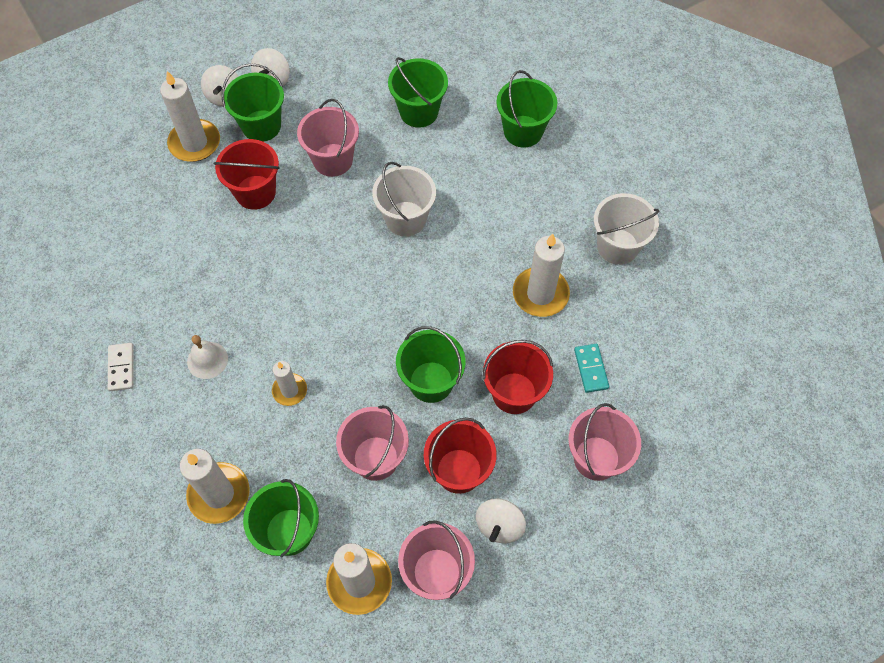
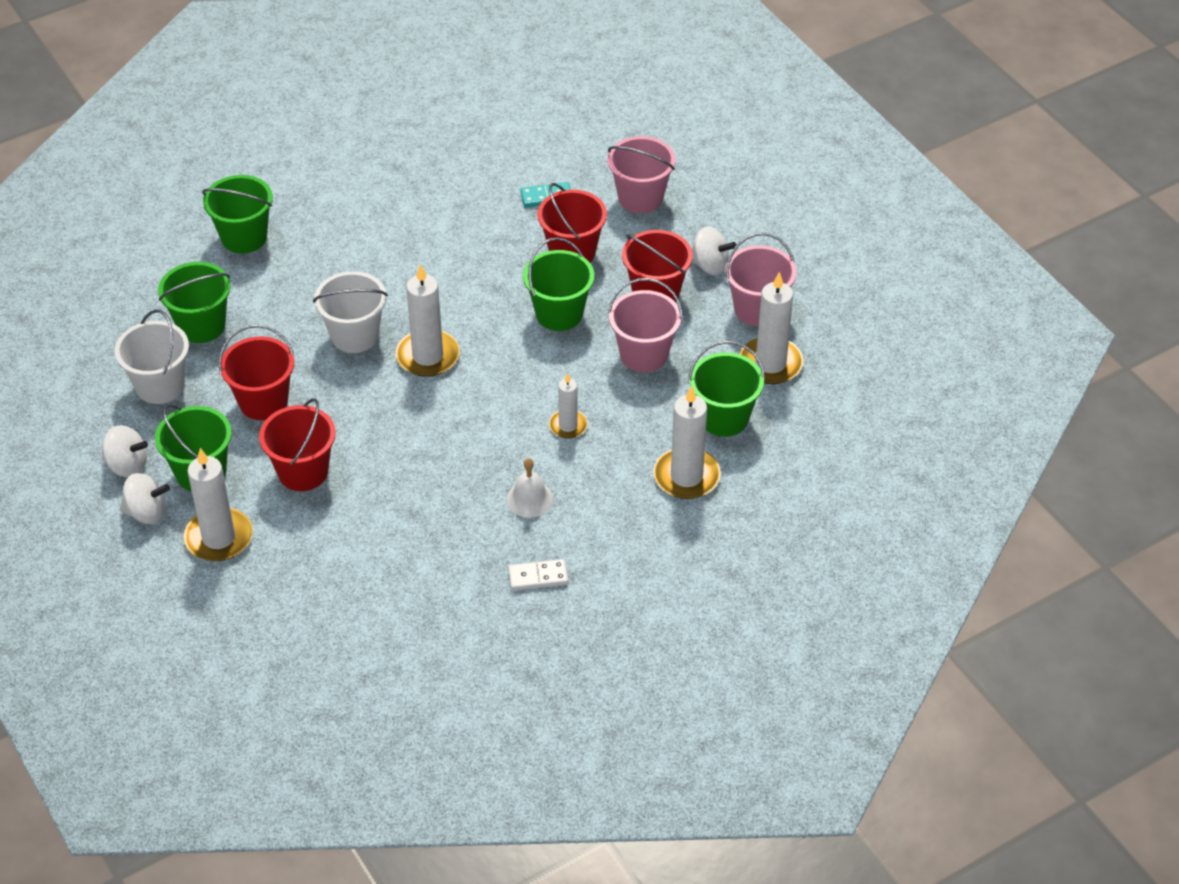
camera: 90 degrees left, 15 degrees down
pink bucket [297,99,359,177] -> red bucket [218,324,294,420]
white candle [513,234,570,317] -> white candle moved to [396,264,460,377]
white bucket [594,193,659,265] -> white bucket moved to [115,310,189,404]

